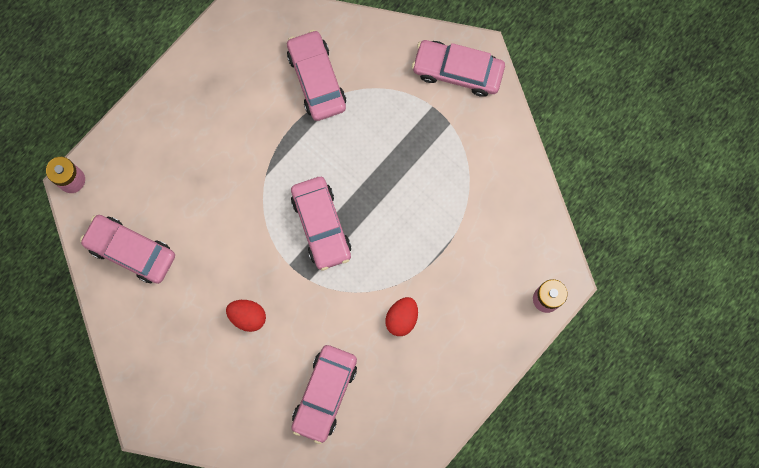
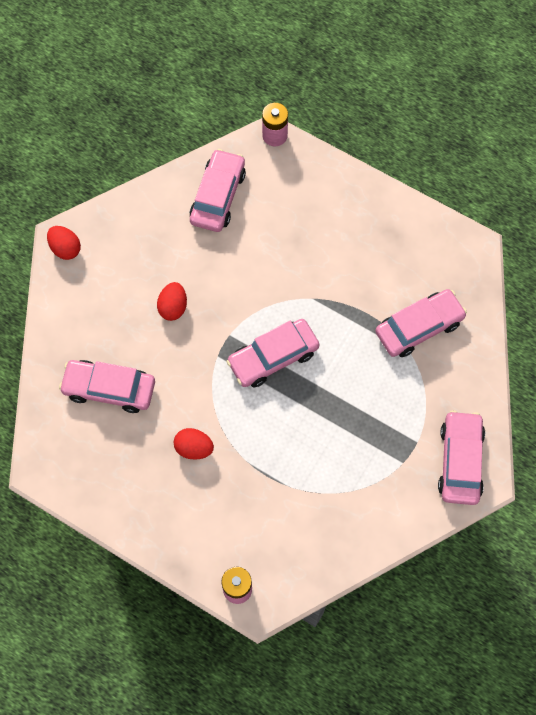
camera: 80 degrees right, 10 degrees down
none -> red egg [47,226,81,260]

